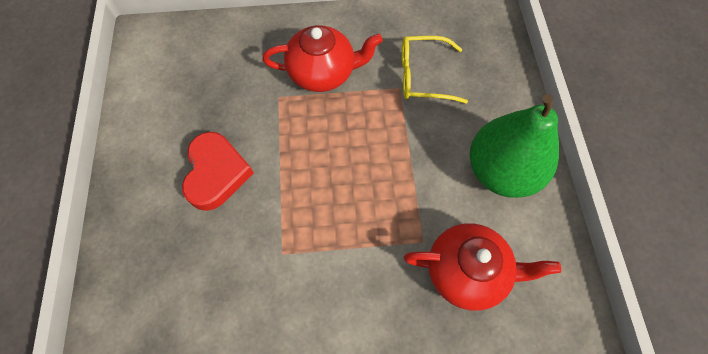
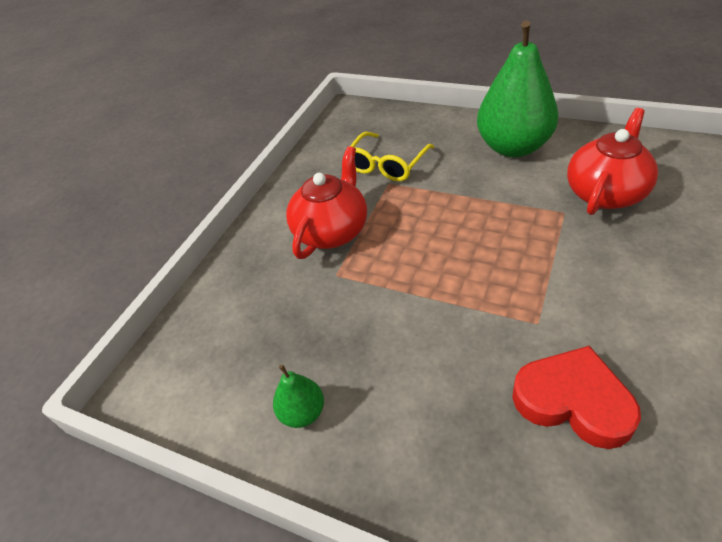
camera: 55 degrees left, 20 degrees down
red heart [182,132,254,211] -> red heart moved to [512,346,641,449]
none -> green pear [273,364,324,428]

